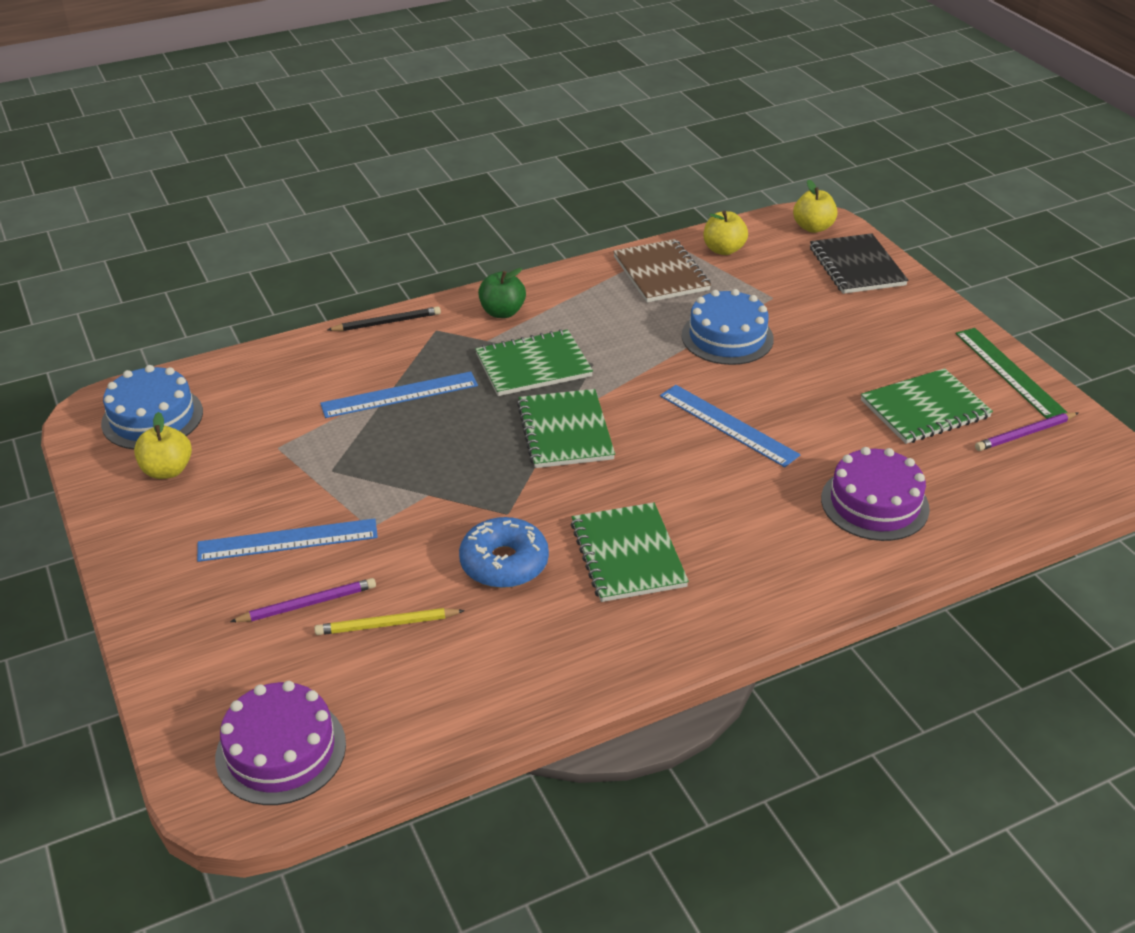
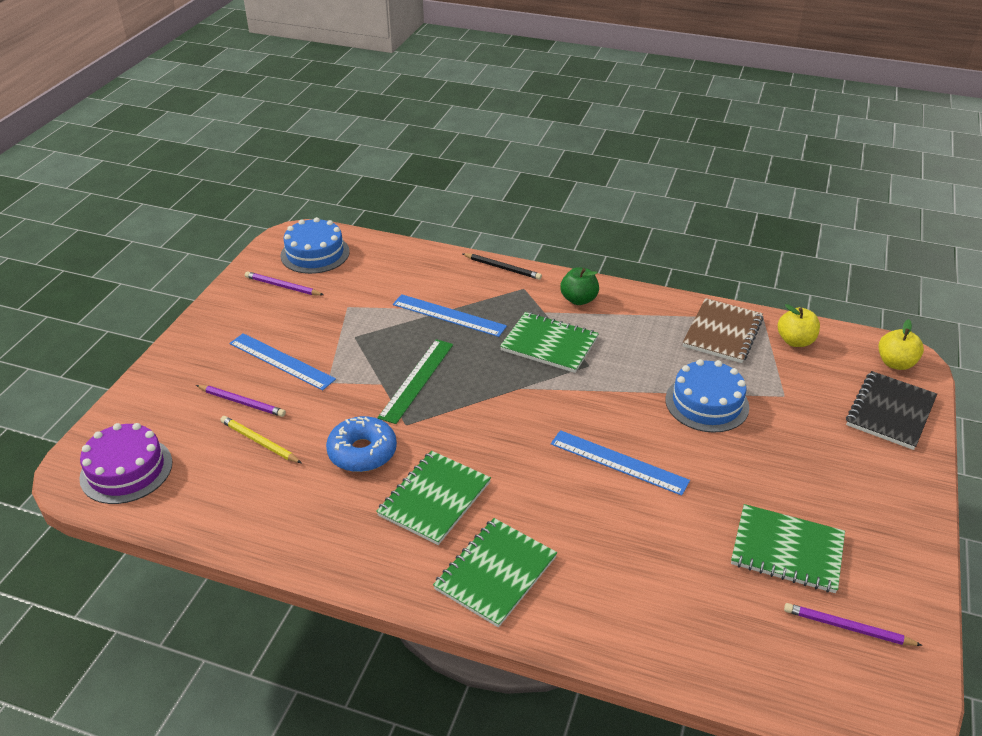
camera: 45 degrees right, 0 degrees up
yellow apple [134,412,192,479] -> purple pencil [245,271,324,296]
green notebook [517,389,615,468] -> green notebook moved to [433,518,557,628]
blue ruler [660,385,800,467] -> blue ruler turned 60 degrees counterclockwise [551,430,690,496]
purple cake [821,447,930,541] -> none
green ruler [956,328,1068,419] -> green ruler moved to [378,339,453,424]

